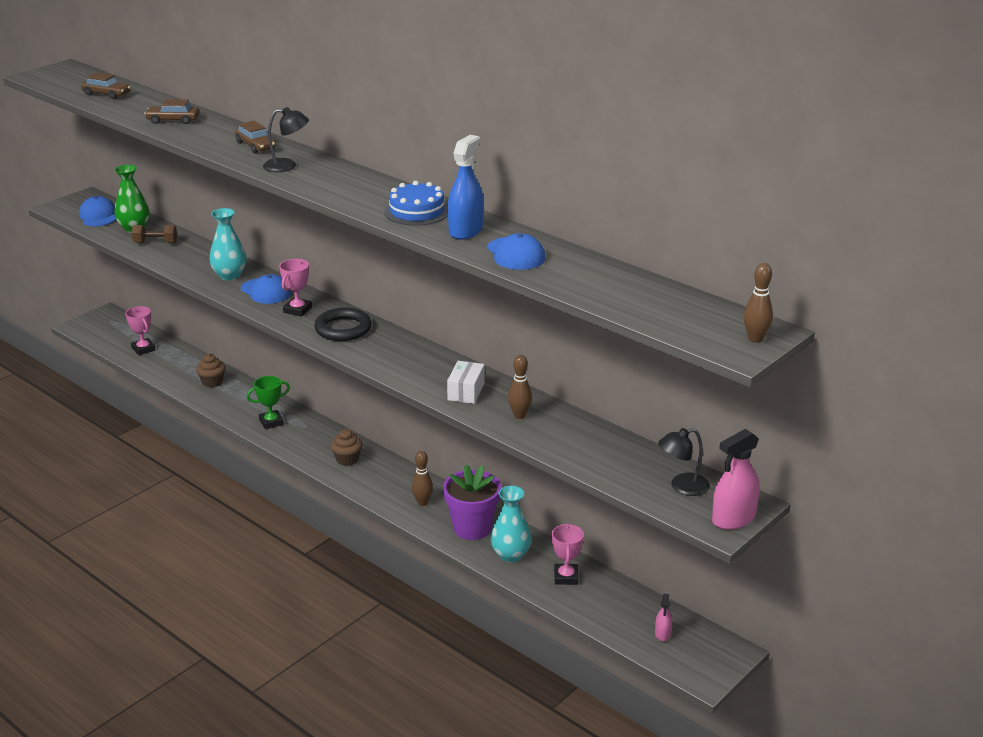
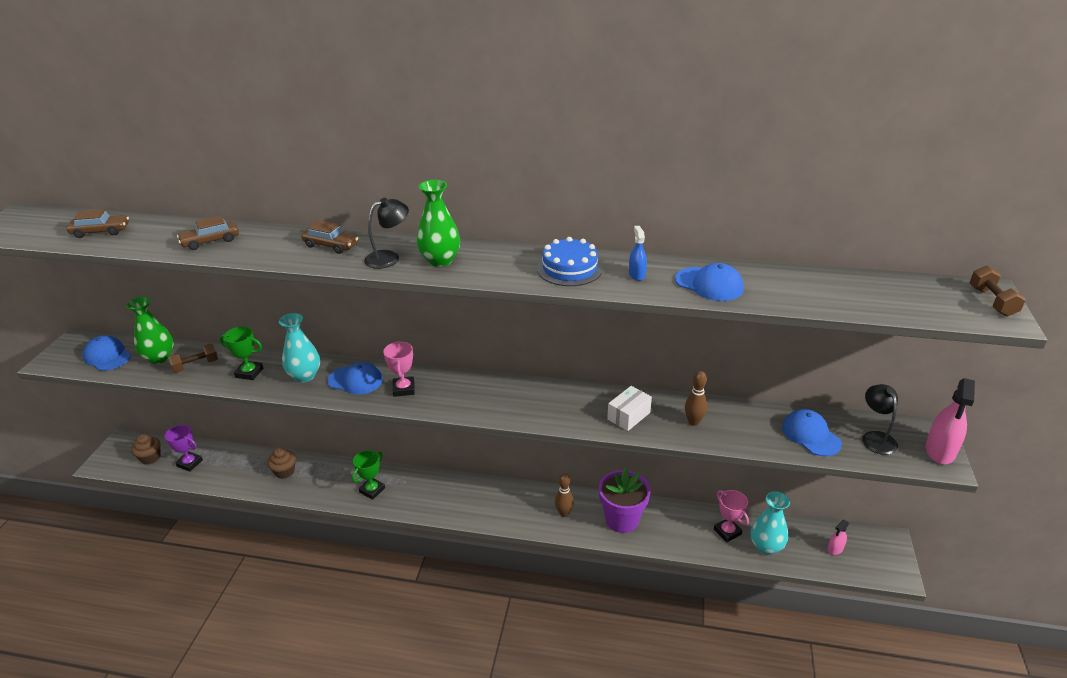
camera: 30 degrees left, 5 degrees up
pink trophy [125,306,156,355] -> purple trophy [165,425,203,472]
black ring [314,308,372,341] -> none
brown cupcake [331,429,362,466] -> brown cupcake moved to [131,434,161,464]
white box [447,361,485,404] -> white box turned 60 degrees clockwise [607,386,652,431]
blue spray bottle [448,135,483,240] -> blue spray bottle [629,226,647,281], size x0.53
turquoise vase [491,486,531,563] -> turquoise vase moved to [750,491,790,555]
pink spray bottle [655,594,672,641] -> pink spray bottle turned 75 degrees clockwise [827,520,849,555]
black lamp [658,428,710,496] -> black lamp turned 135 degrees clockwise [862,384,898,455]
brown bowling pin [744,263,773,343] -> brown dumbbell [970,266,1026,317]
none -> green trophy [219,327,263,380]
none -> green vase [417,180,460,267]
none -> blue cap [782,409,842,456]

